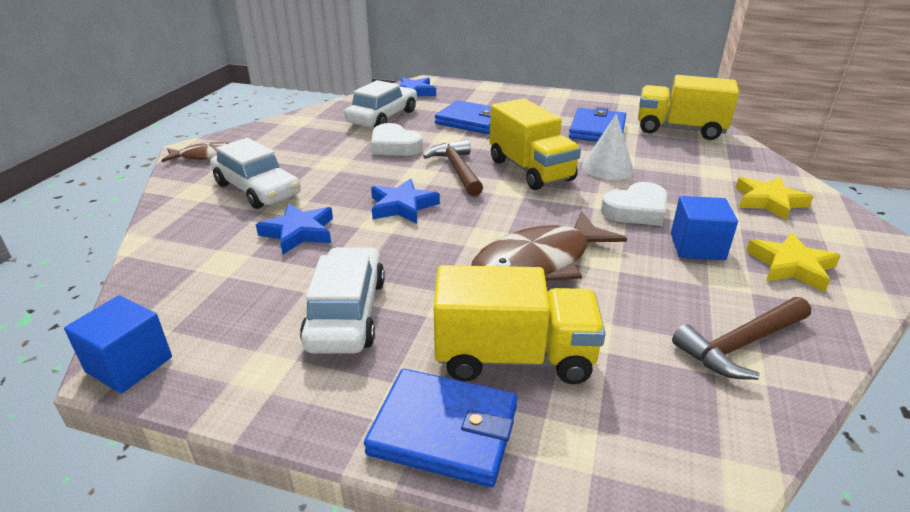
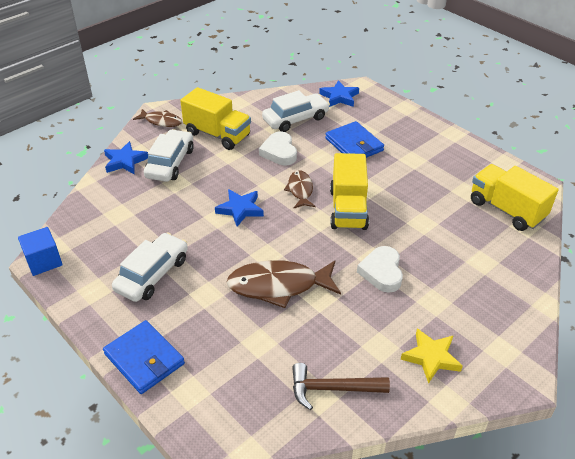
camera: 30 degrees right, 10 degrees up
white car [210,138,301,209] -> white car turned 150 degrees counterclockwise [144,129,194,182]
blue star [256,203,333,254] -> blue star moved to [104,141,148,174]
brown hammer [423,140,483,196] -> brown fish [284,170,316,208]
yellow truck [434,265,606,384] -> yellow truck moved to [180,87,251,150]
blue wallet [569,107,626,142] -> none
white cone [582,114,634,180] -> none
white heart [601,182,667,226] -> white heart turned 90 degrees clockwise [357,246,403,293]
blue cube [671,196,738,260] -> none
yellow star [736,177,814,220] -> none

